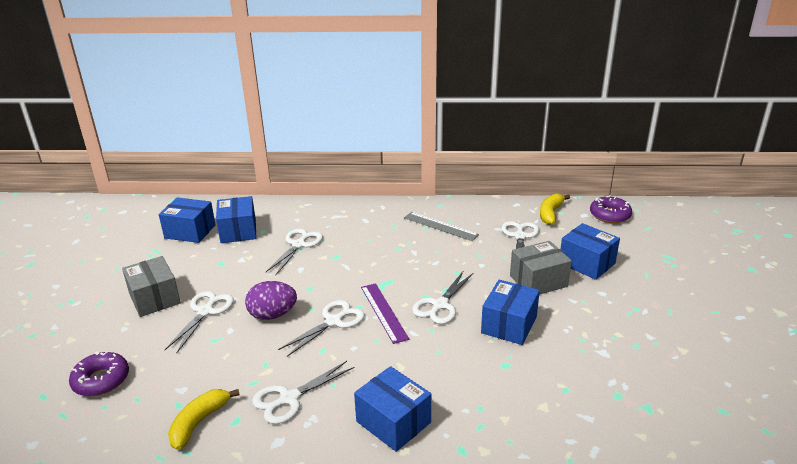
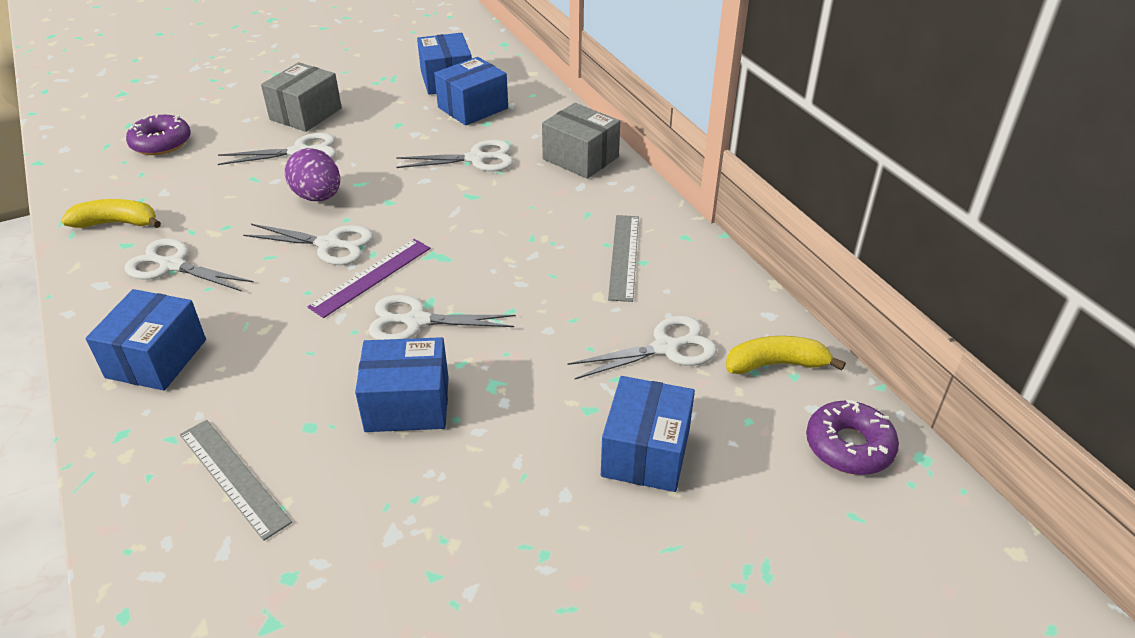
camera: 60 degrees right, 10 degrees up
grey box [510,241,572,295] -> grey box moved to [542,103,620,179]
none -> grey ruler [180,420,292,541]

